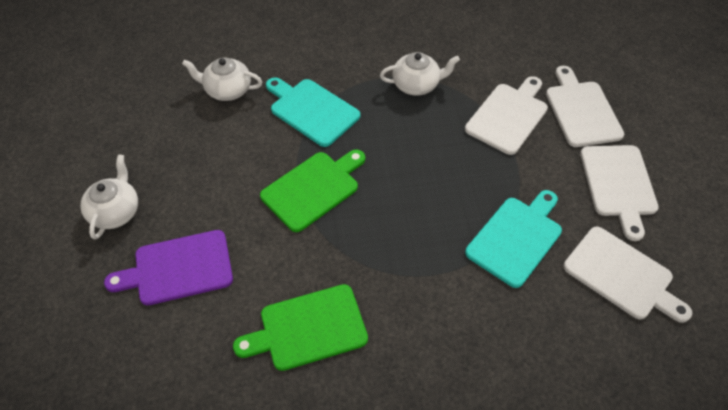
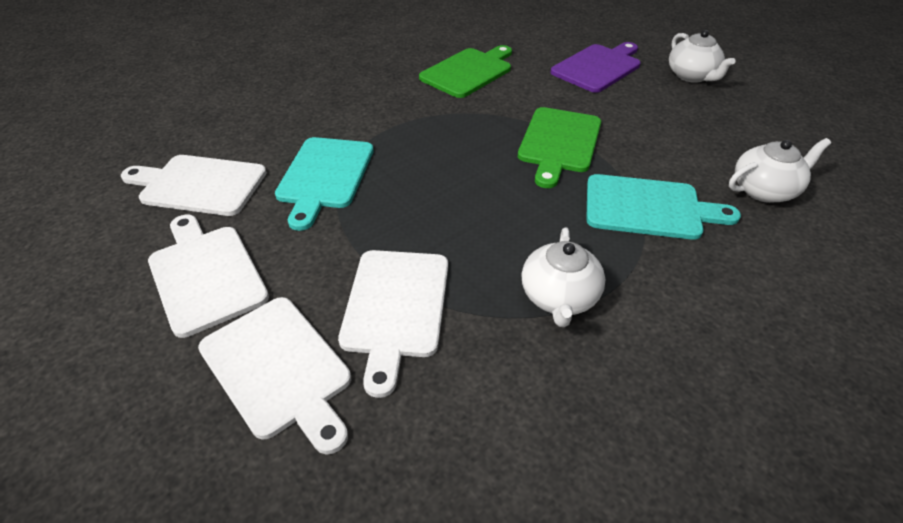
camera: 150 degrees right, 10 degrees down
white teapot [380,52,460,96] -> white teapot turned 45 degrees counterclockwise [522,227,605,327]

